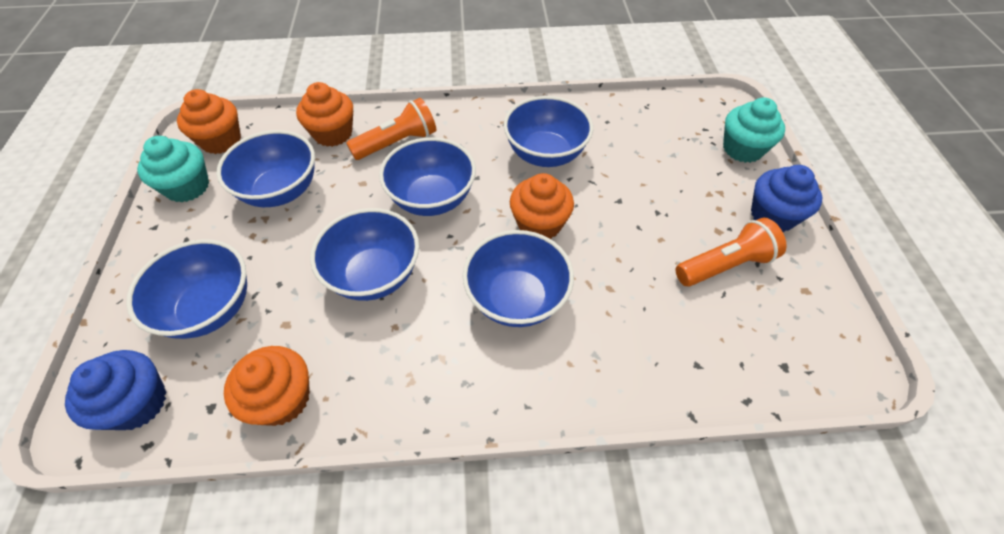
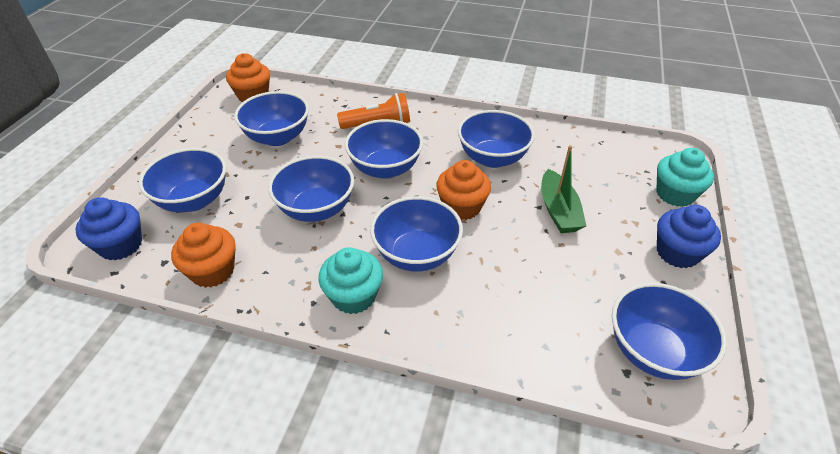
camera: 20 degrees right, 10 degrees down
turquoise cupcake [137,136,209,203] -> turquoise cupcake moved to [318,247,383,314]
orange cupcake [296,82,353,147] -> none
orange flashlight [676,218,787,286] -> none
none -> green boat [541,145,586,233]
none -> blue bowl [612,283,727,380]

